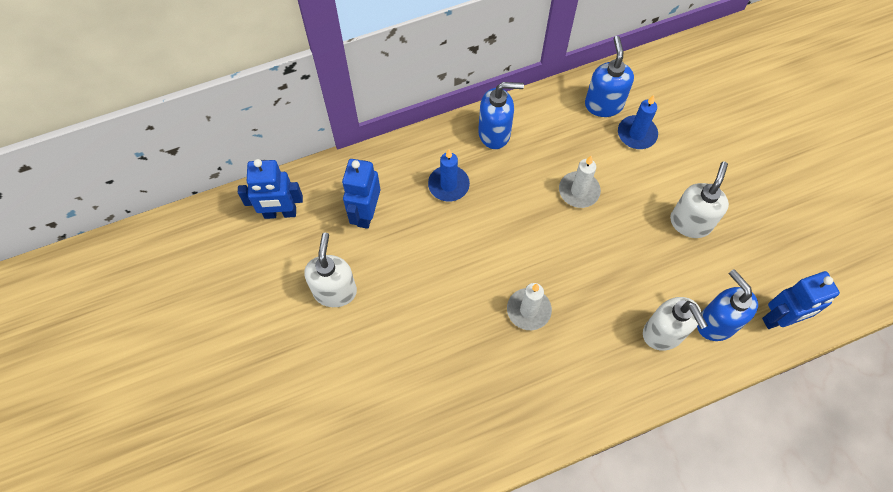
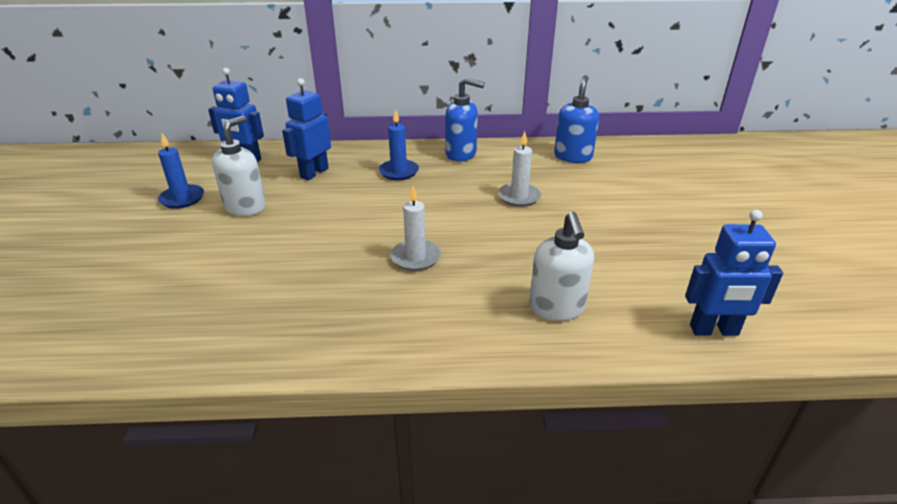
camera: 20 degrees right, 30 degrees down
blue candle [618,95,658,149] -> blue candle moved to [158,133,204,209]
white soap dispenser [670,161,729,238] -> none
blue soap dispenser [697,269,758,341] -> none

